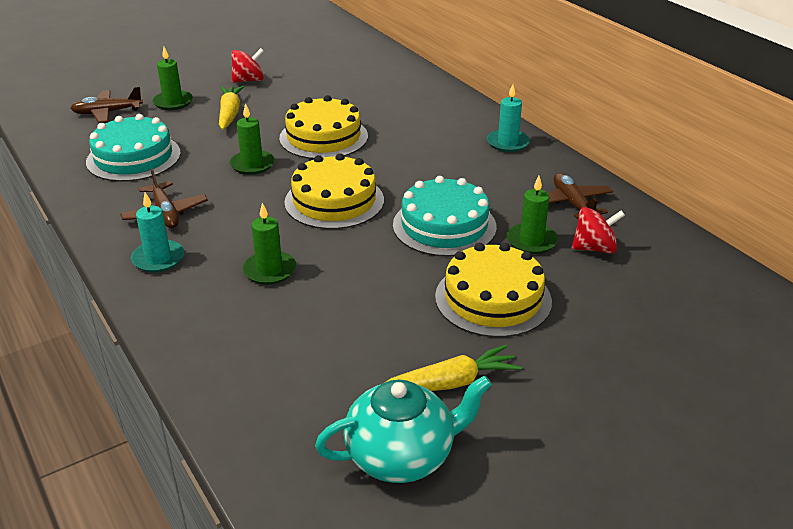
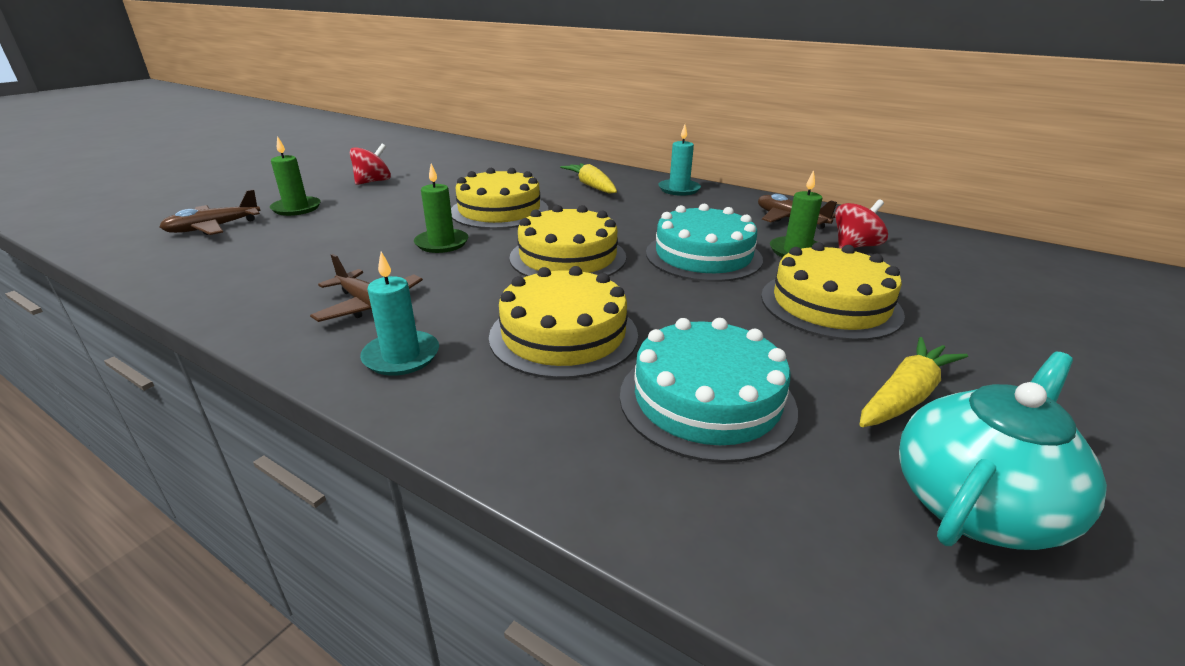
camera: 25 degrees left, 5 degrees down
turquoise cake [86,114,181,182] -> turquoise cake moved to [620,318,798,463]
yellow carrot [219,86,244,130] -> yellow carrot moved to [560,163,617,194]
green candle [242,203,296,285] -> yellow cake [489,266,638,379]

